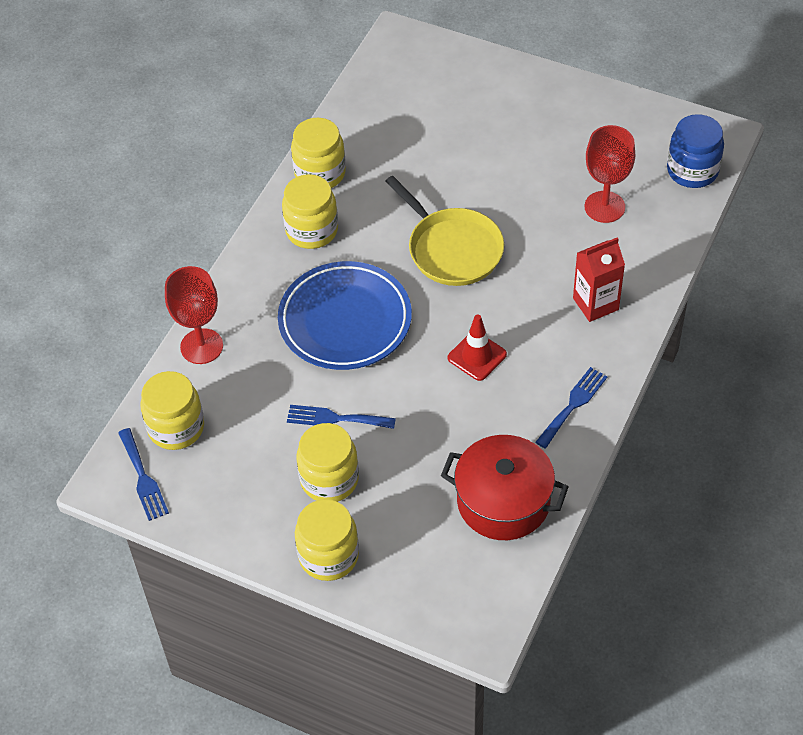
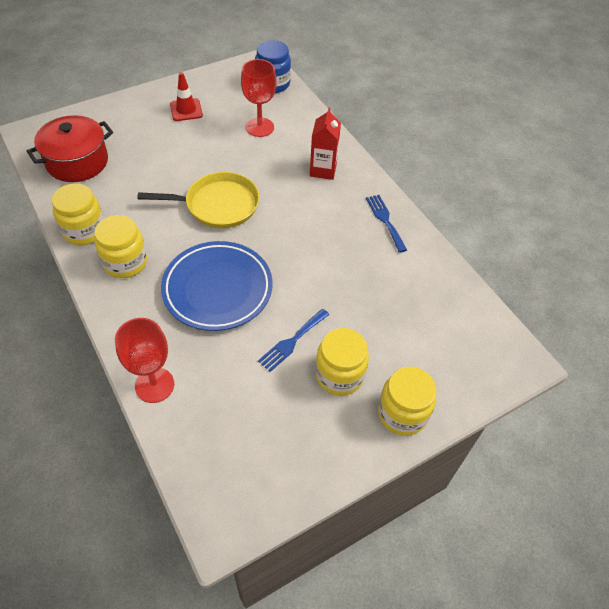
camera: 60 degrees left, 0 degrees up
blue fork [118,428,169,521] -> none
yellow jar [140,371,204,450] -> none
red pot [441,435,568,540] -> red pot moved to [26,115,113,182]
red traffic cone [448,314,507,381] -> red traffic cone moved to [170,72,203,121]

